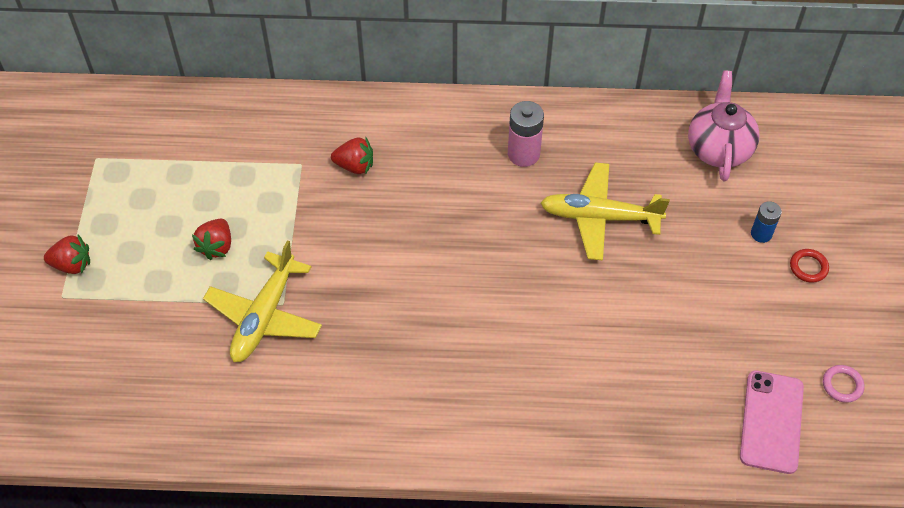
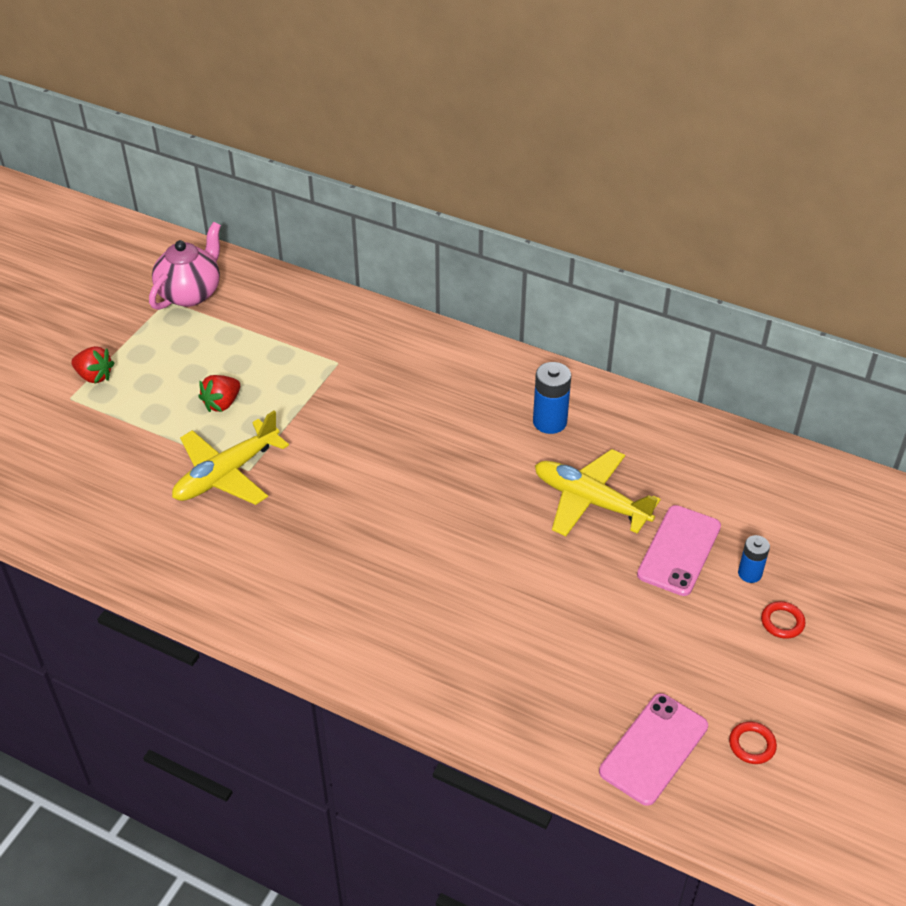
camera: 25 degrees right, 10 degrees down
red strawberry [331,137,373,175] -> none
pink battery [508,101,544,167] -> blue battery [533,362,571,434]
pink teapot [688,71,760,181] -> pink teapot moved to [149,222,221,310]
pink ring [823,365,864,403] -> red ring [729,722,777,764]
none -> pink phone [637,505,721,596]

